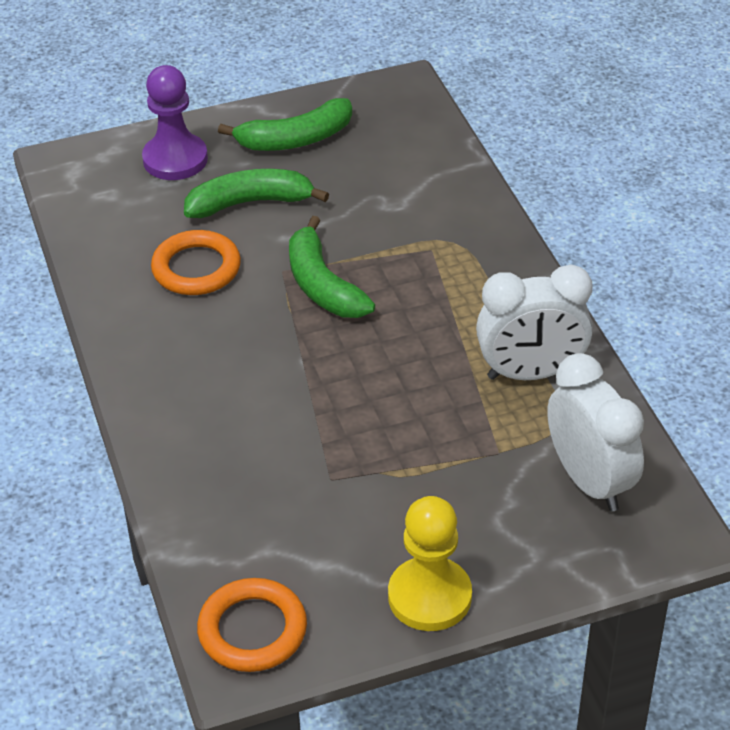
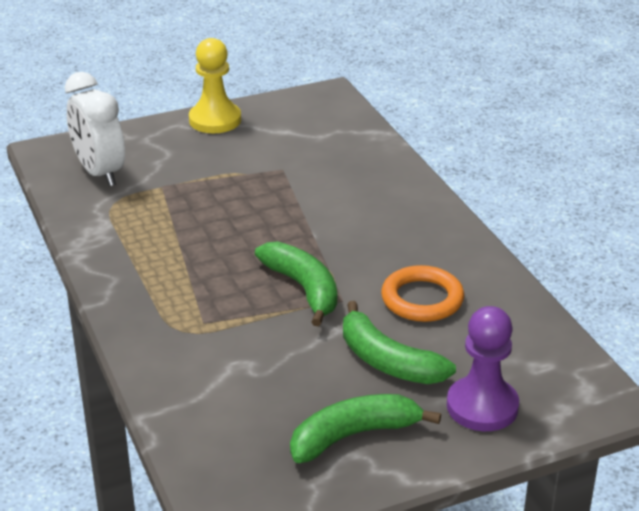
camera: 175 degrees right, 10 degrees down
green banana [184,169,329,218] -> green banana turned 60 degrees clockwise [343,301,456,384]
orange ring [197,578,307,672] -> none
white clock [476,264,593,380] -> none

